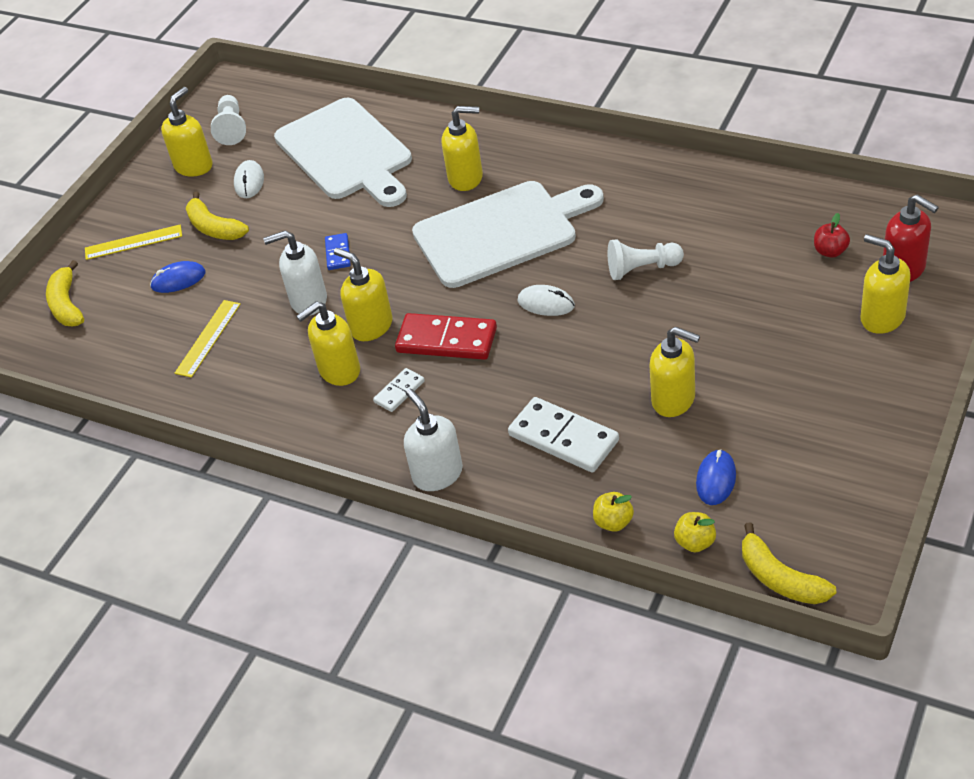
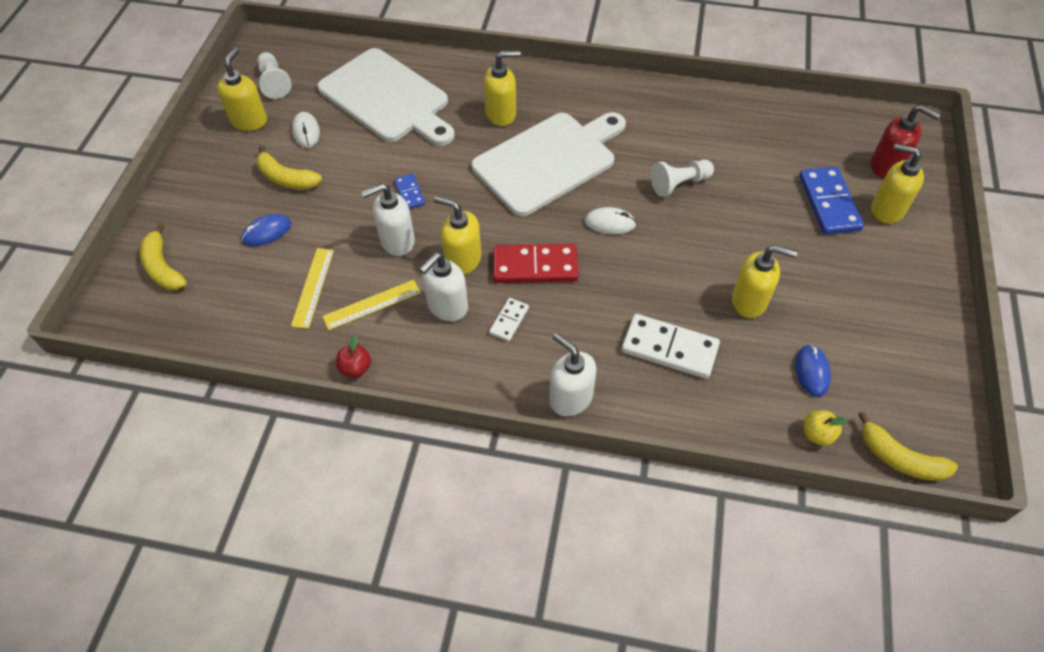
camera: 20 degrees left, 10 degrees up
yellow ruler [85,225,182,260] -> yellow ruler moved to [322,280,421,330]
yellow soap dispenser [296,301,360,386] -> white soap dispenser [420,253,468,321]
yellow apple [593,492,634,532] -> none
red apple [814,213,850,258] -> red apple moved to [336,336,371,378]
none -> blue domino [799,167,864,235]

